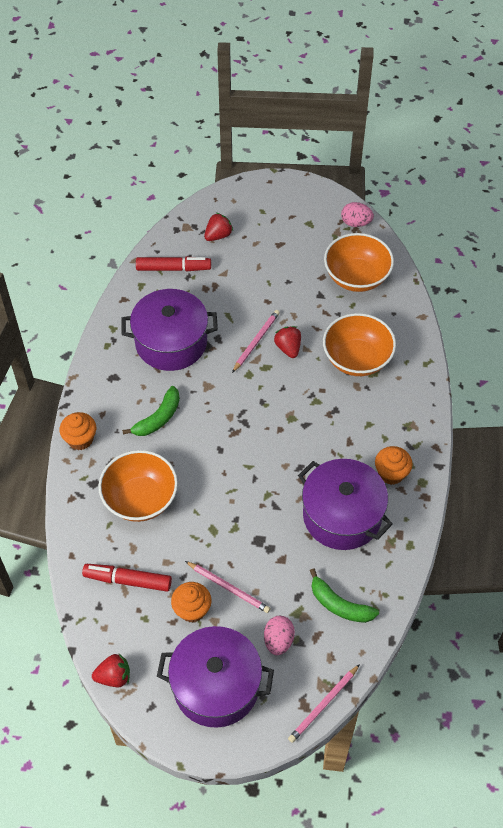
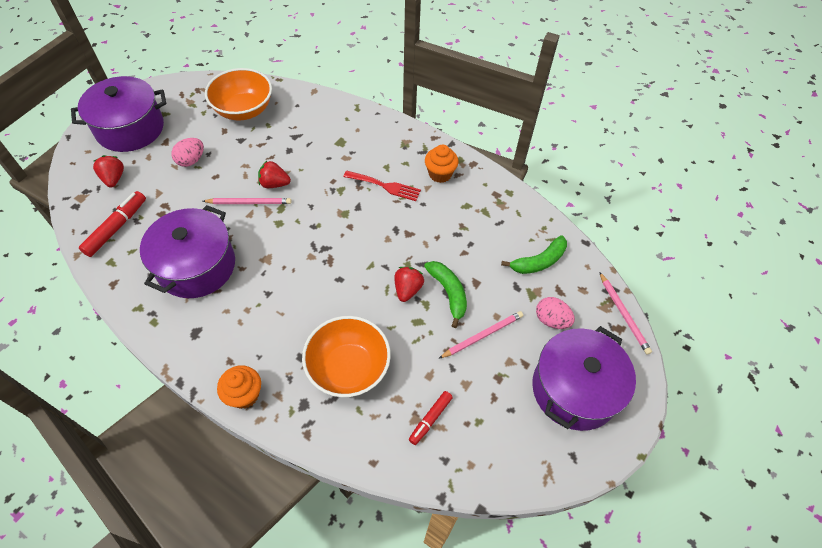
camera: 65 degrees left, 0 degrees up
red marker [82,564,172,592] -> red marker [409,391,453,445], size x0.64
red strawberry [92,654,130,687] -> red strawberry moved to [394,267,424,302]
green banana [122,386,180,436] -> green banana moved to [424,261,467,328]
orange cupcake [171,582,211,622] -> none
pink pencil [232,310,280,373] -> pink pencil turned 120 degrees clockwise [203,198,292,204]
purple pot [298,459,393,550] -> purple pot moved to [71,76,166,152]
orange bowl [323,313,396,376] -> none
pink egg [341,202,374,227] -> pink egg moved to [171,138,204,167]
none -> red fork [343,170,421,201]

